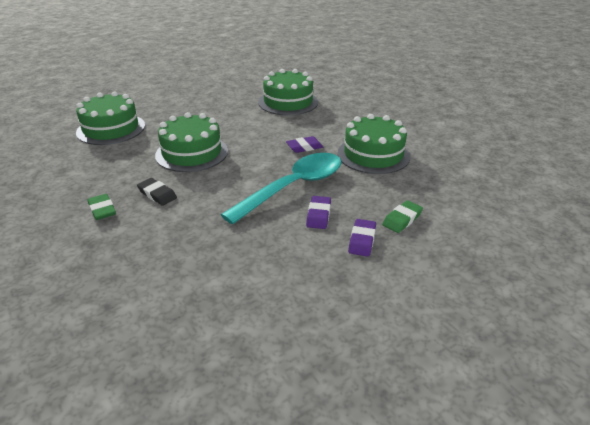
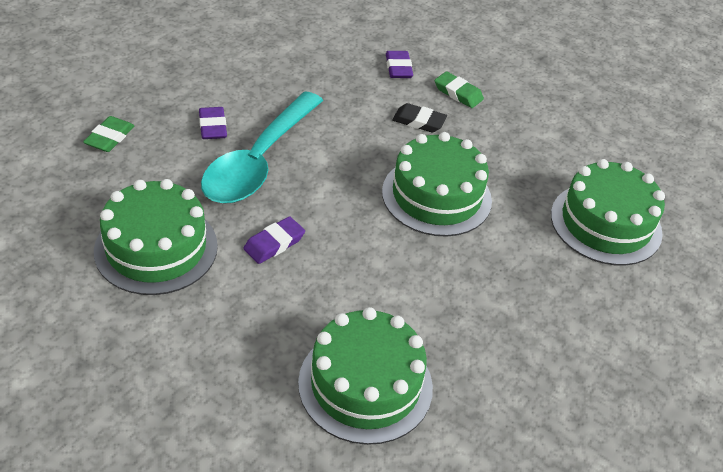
camera: 155 degrees right, 10 degrees up
purple eraser [348,219,376,257] -> purple eraser moved to [386,51,413,78]

